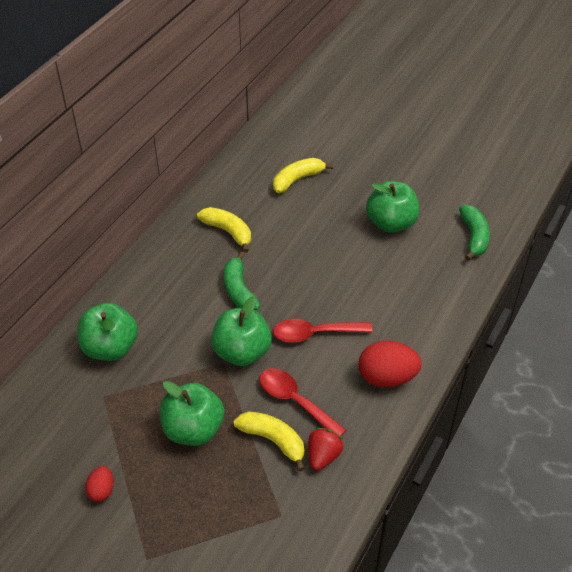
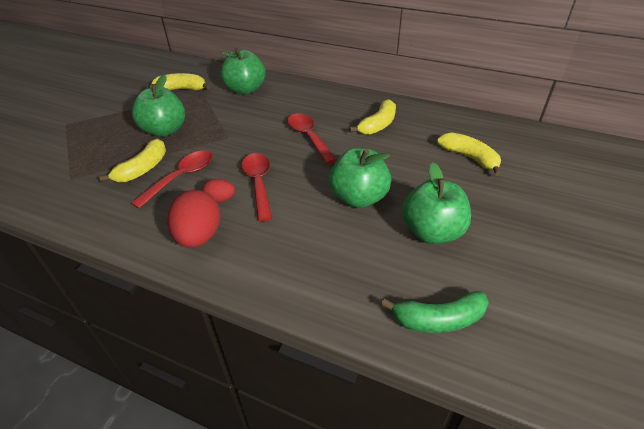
camera: 85 degrees right, 5 degrees down
red egg [85,466,114,502] -> red egg moved to [202,179,235,203]
green apple [211,296,272,366] -> green apple moved to [329,148,391,208]
green banana [224,252,260,310] -> red spoon [288,113,337,164]
red strawberry [308,428,343,471] -> none
none -> yellow banana [150,73,210,90]

